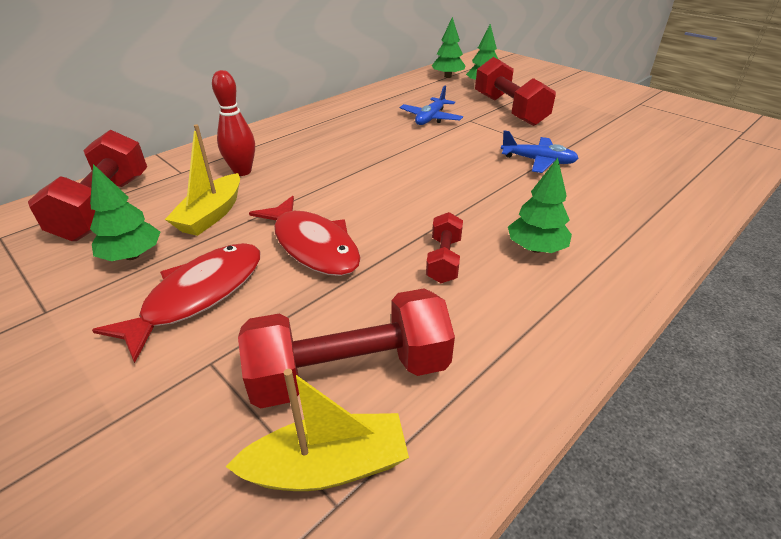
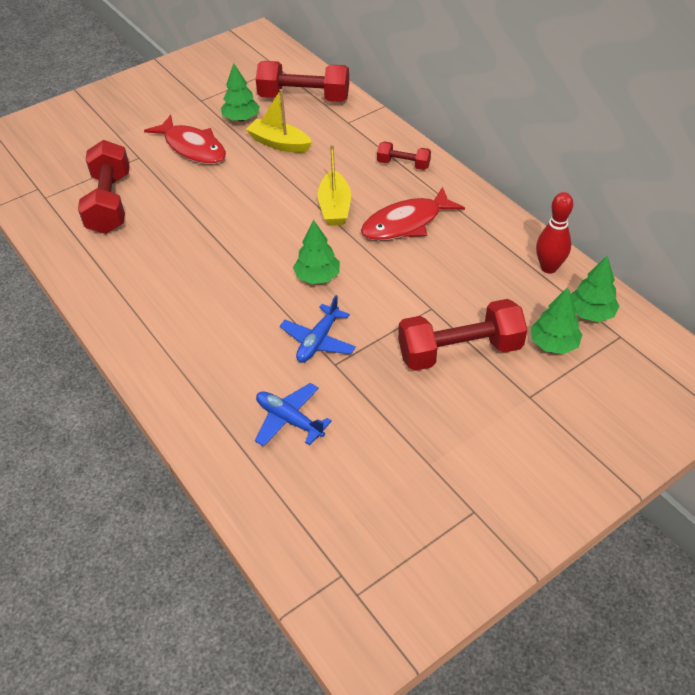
camera: 100 degrees right, 10 degrees up
red bowling pin [212,70,255,176] -> red bowling pin moved to [536,192,573,274]
yellow boat [225,369,409,491] -> yellow boat moved to [318,144,351,226]
red fish [249,196,361,276] -> red fish moved to [361,187,465,241]
blue plane [400,86,463,125] -> blue plane moved to [255,383,332,447]
red dumbbell [426,212,463,283] -> red dumbbell moved to [377,141,431,170]
green tree [508,158,572,253] -> green tree moved to [293,219,340,284]

